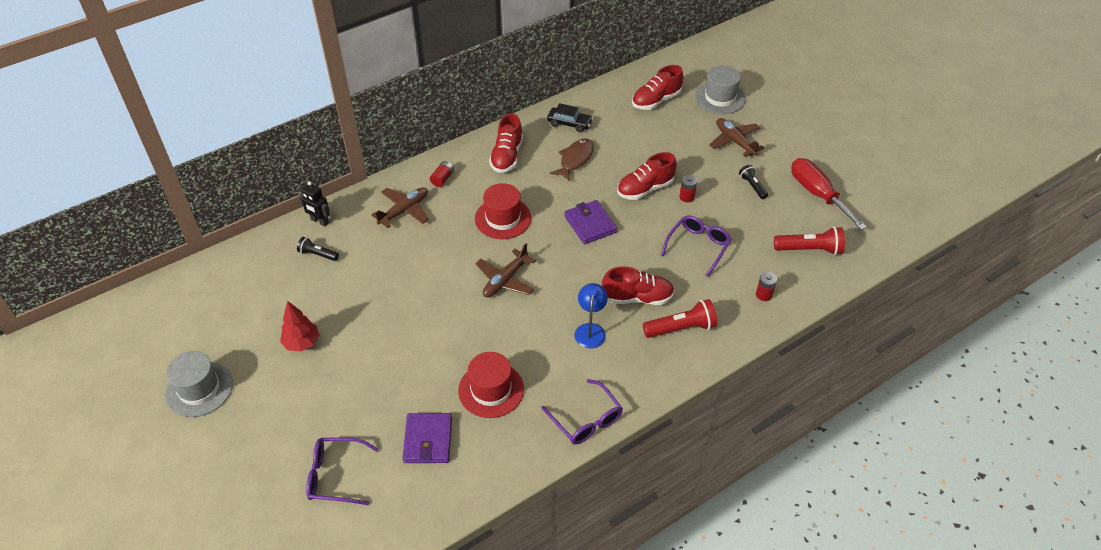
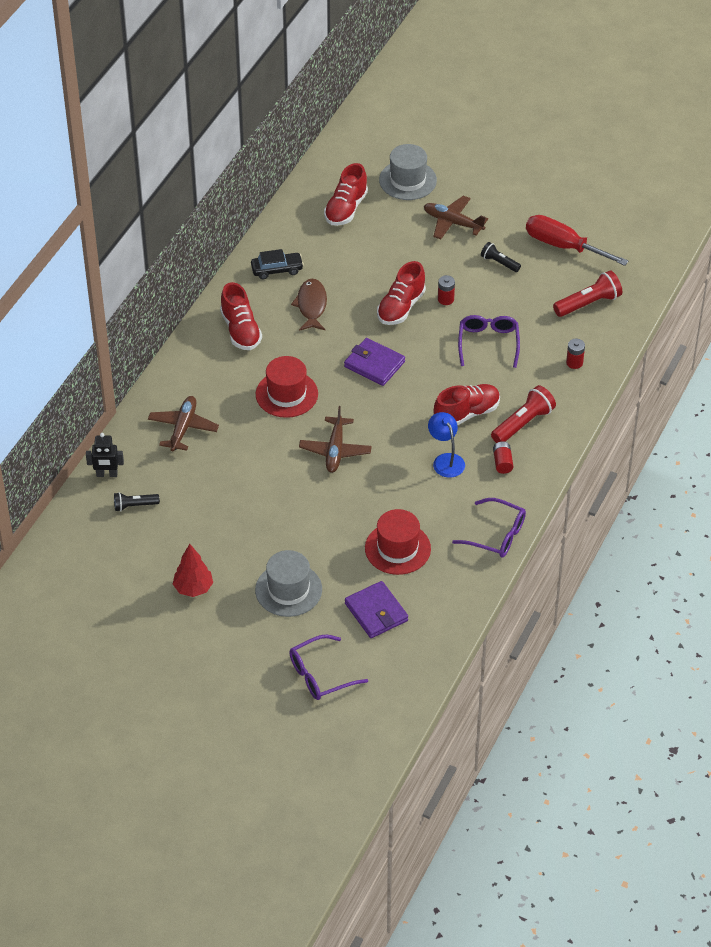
camera: 30 degrees left, 0 degrees up
grey hat [165,351,233,417] -> grey hat moved to [255,550,322,617]
red battery [430,161,454,187] -> red battery moved to [493,441,514,474]

